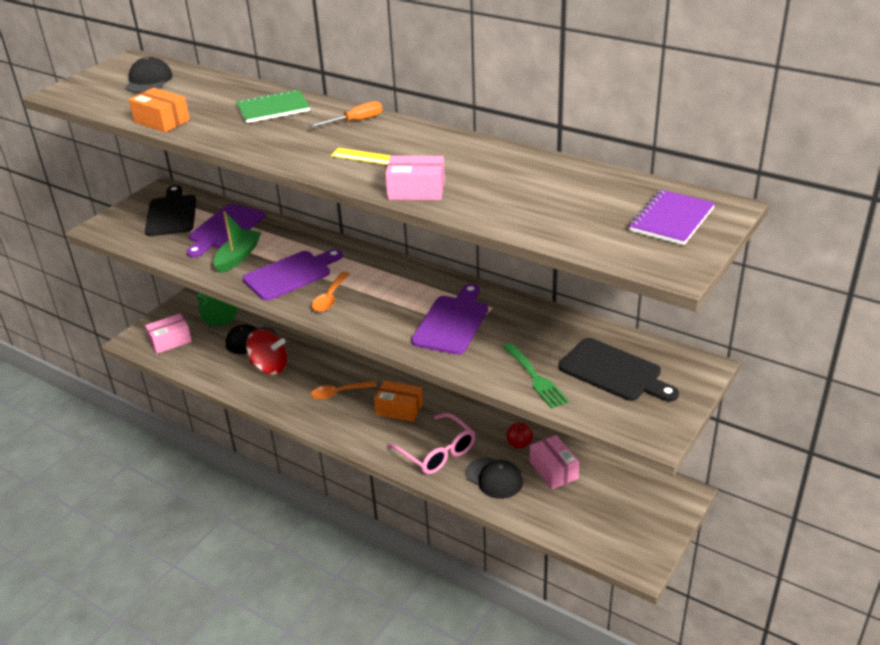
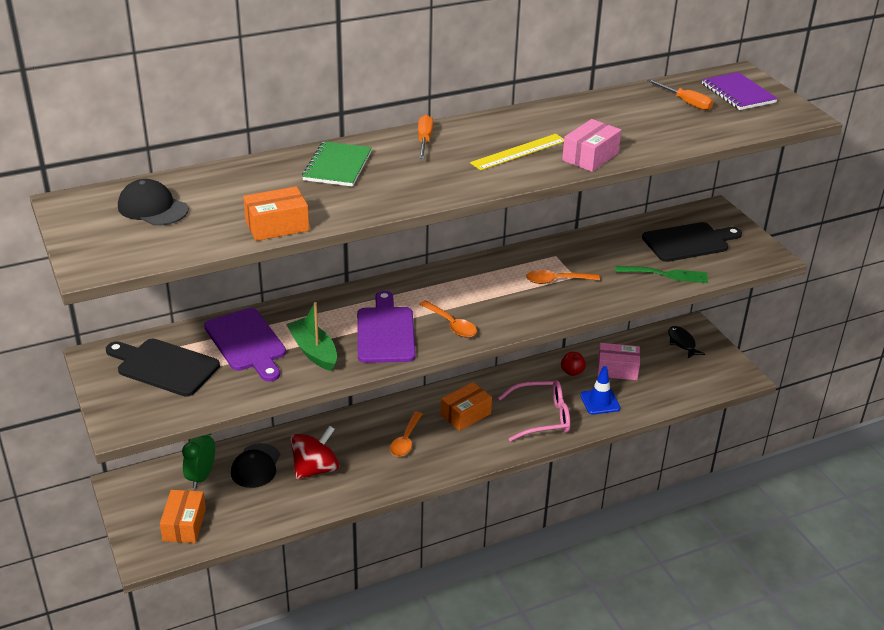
camera: 60 degrees left, 0 degrees up
pink box [145,313,192,354] -> orange box [160,490,206,543]
purple cutting board [411,284,488,355] -> orange spoon [526,270,600,284]
black cap [466,457,523,499] -> blue traffic cone [580,366,620,415]
none -> orange screwdriver [647,79,713,110]
none -> black fish [668,326,705,358]

